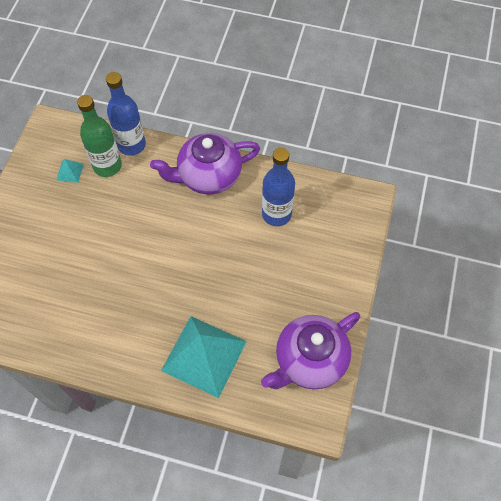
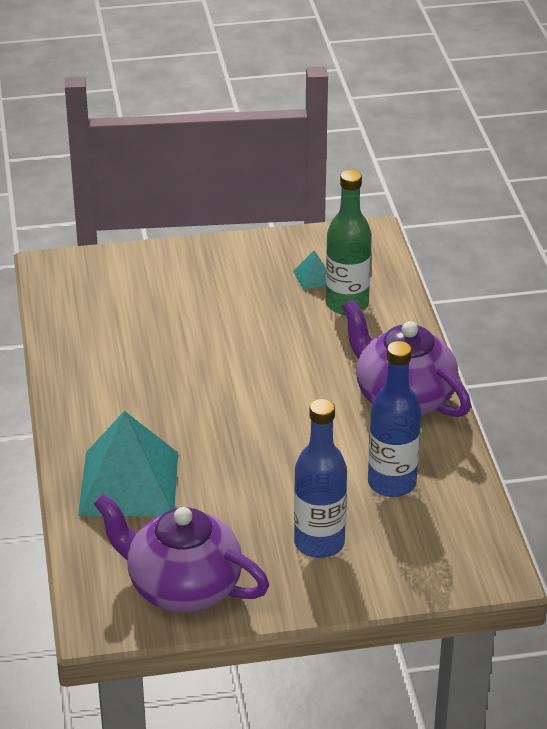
camera: 65 degrees right, 25 degrees down
blue bottle [106,72,146,156] -> blue bottle moved to [294,399,347,558]

